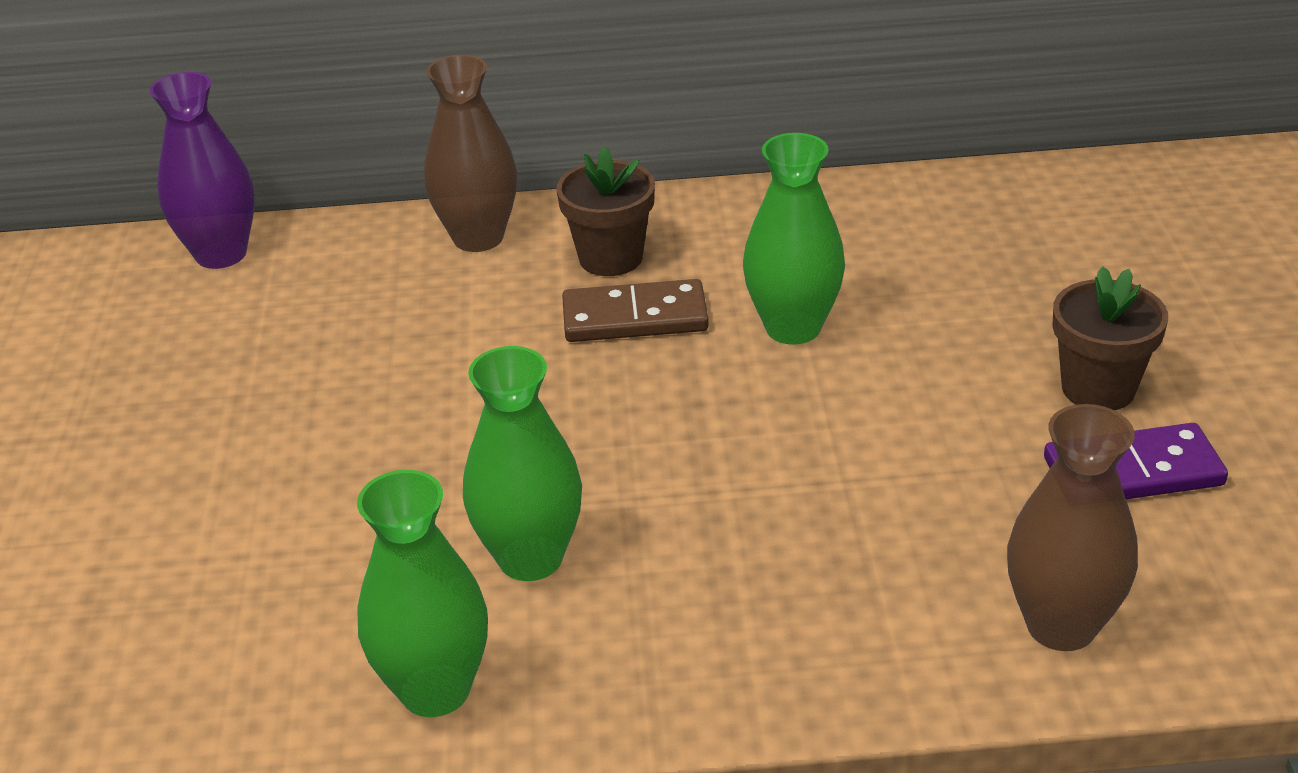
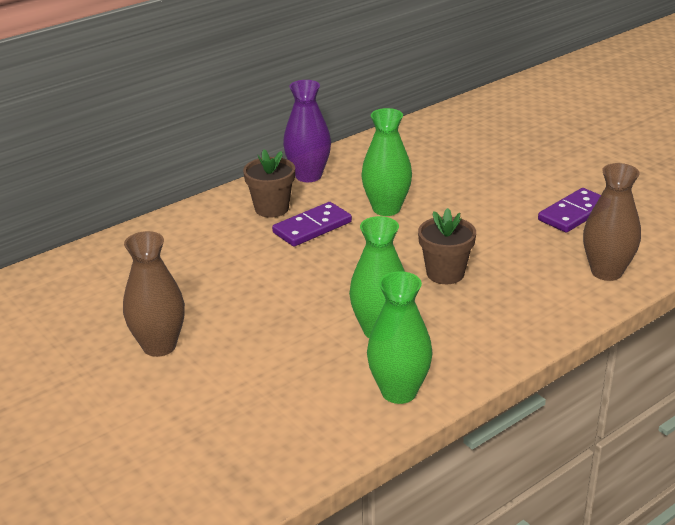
camera: 35 degrees left, 5 degrees down
purple vase [150,72,255,269] -> purple vase moved to [283,80,331,182]
brown vase [424,55,517,252] -> brown vase moved to [123,231,185,357]
brown domino [562,279,709,342] -> purple domino [272,202,352,247]
brown flower pot [1052,267,1168,410] -> brown flower pot moved to [418,208,476,284]

